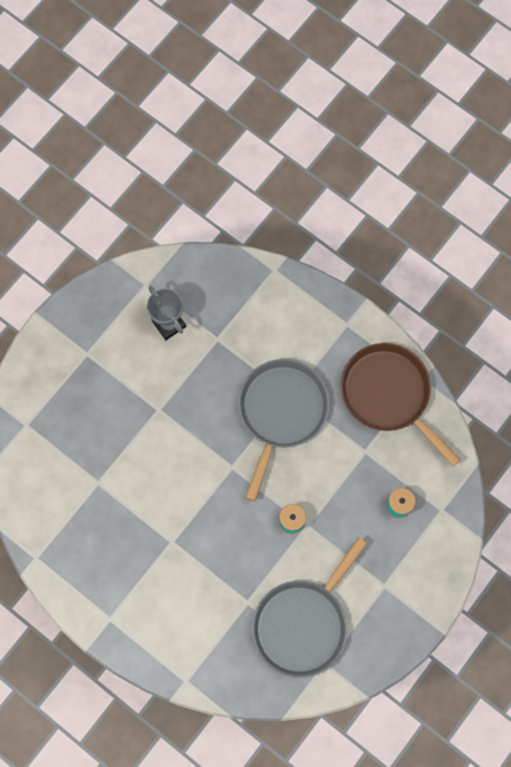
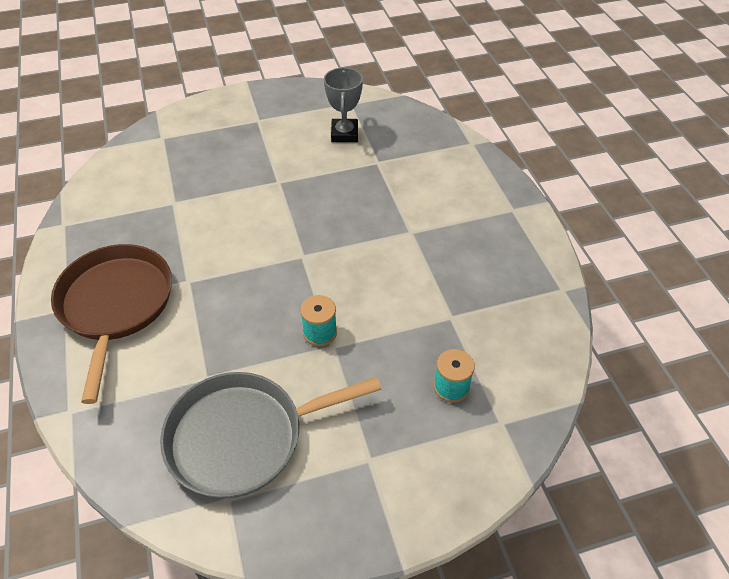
camera: 35 degrees right, 25 degrees down
grey pan [238,359,329,501] -> none
brown pan [340,343,461,467] -> brown pan moved to [51,244,172,404]

